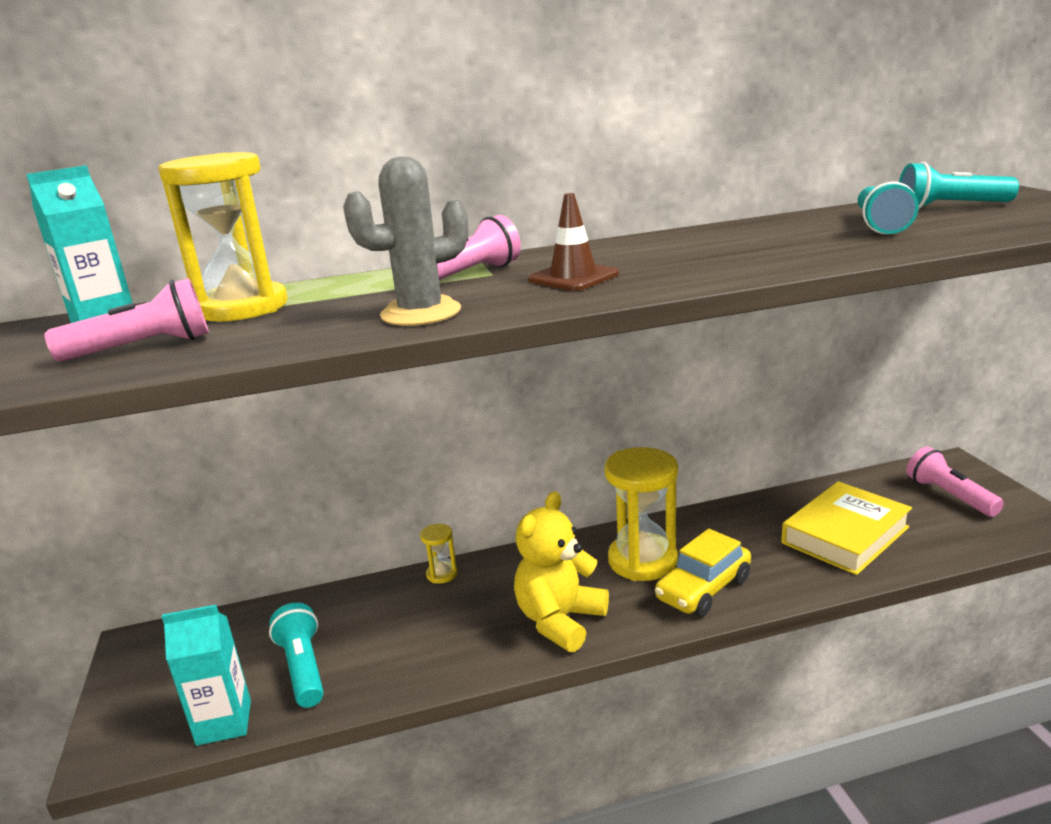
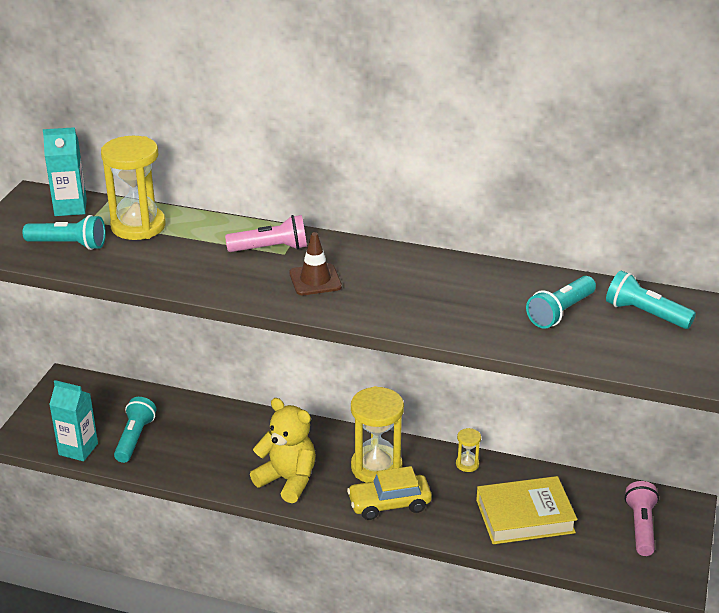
camera: 30 degrees right, 10 degrees up
pink flashlight [44,278,209,362] -> turquoise flashlight [23,215,106,250]
grey cactus [343,156,468,326] -> none
yellow hourglass [420,524,457,584] -> yellow hourglass moved to [456,428,481,472]
yellow teddy bear [514,491,609,652] -> yellow teddy bear turned 60 degrees clockwise [250,398,316,503]

